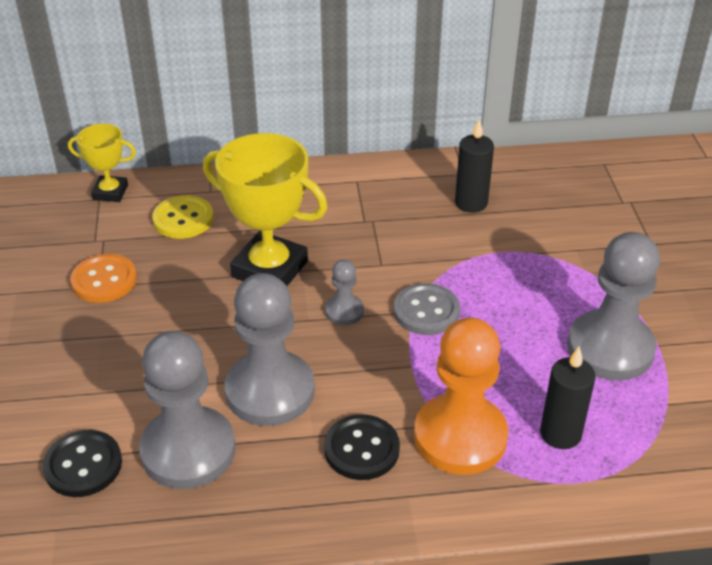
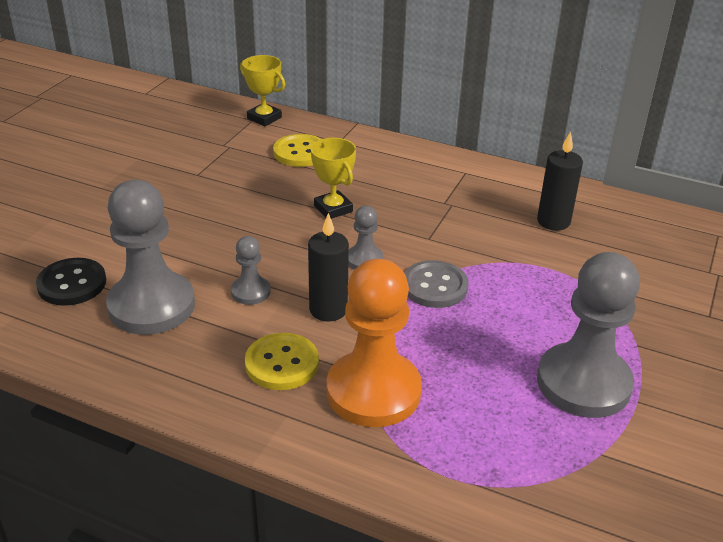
camera: 30 degrees right, 5 degrees down
orange button [70,254,137,303] -> none
yellow trophy [203,133,328,286] -> yellow trophy [311,138,356,219], size x0.55
grey pawn [224,273,315,426] -> grey pawn [231,236,271,305], size x0.47
black button [324,414,400,480] -> yellow button [245,333,319,390]
black candle [540,346,596,449] -> black candle moved to [308,213,349,322]

